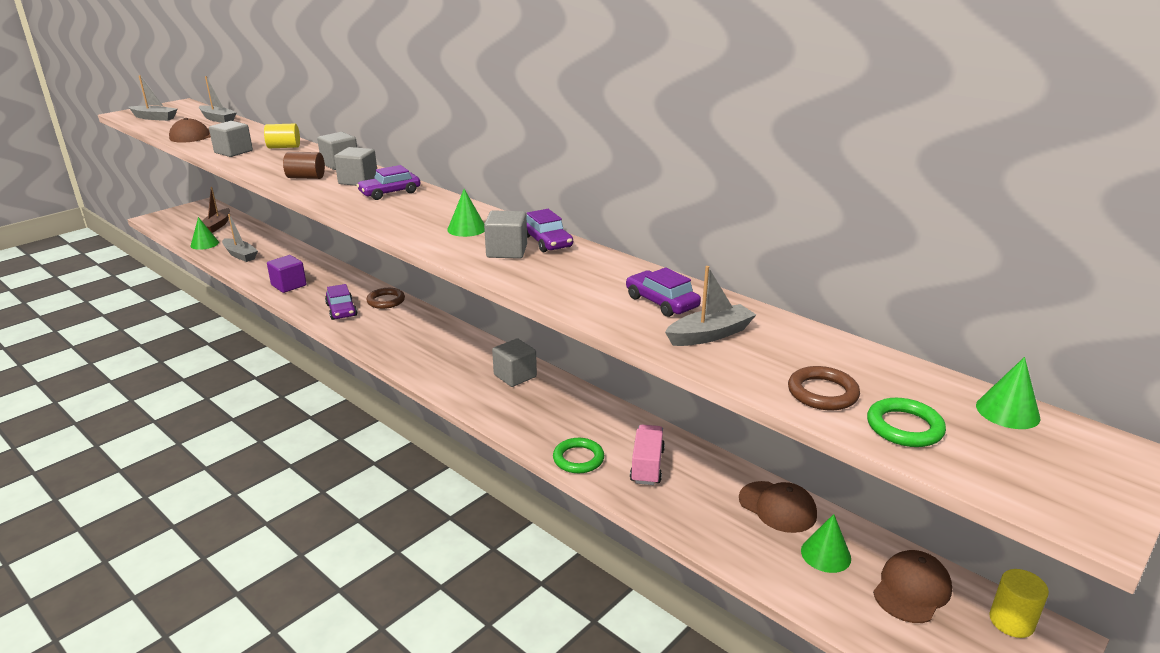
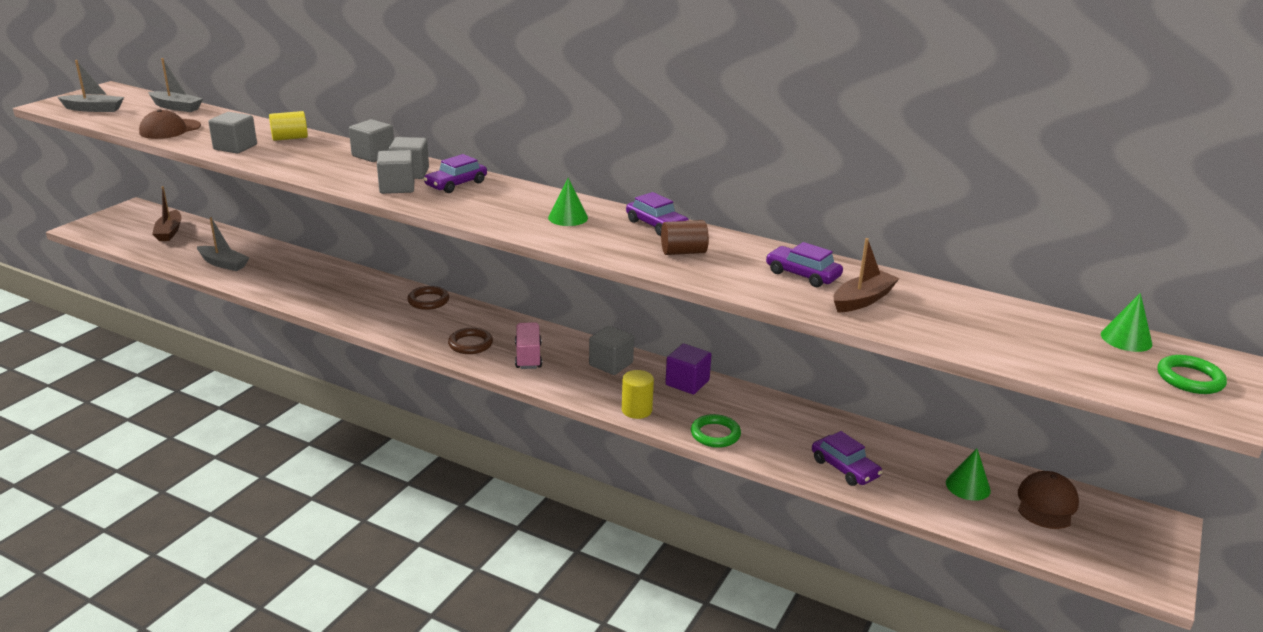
camera: 15 degrees left, 0 degrees up
green cone [191,217,219,250] -> none
purple cube [267,255,307,293] -> purple cube moved to [665,344,711,394]
brown cylinder [283,152,325,179] -> brown cylinder moved to [661,220,709,255]
purple car [325,284,357,320] -> purple car moved to [812,431,882,486]
grey cube [484,210,527,259] -> grey cube moved to [377,150,414,194]
pink truck [630,424,665,485] -> pink truck moved to [515,322,542,369]
grey boat [665,266,756,346] -> brown boat [834,238,900,313]
brown cap [739,481,817,533] -> none
brown ring [788,366,860,410] -> brown ring moved to [448,328,493,354]
green ring [867,398,946,447] -> green ring moved to [1158,355,1227,394]
yellow cylinder [990,569,1049,638] -> yellow cylinder moved to [622,370,654,419]

